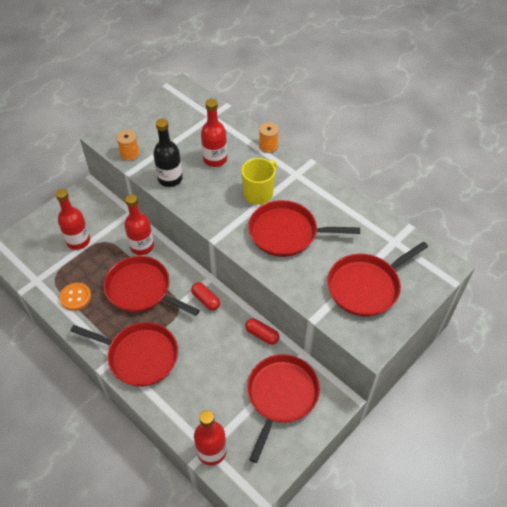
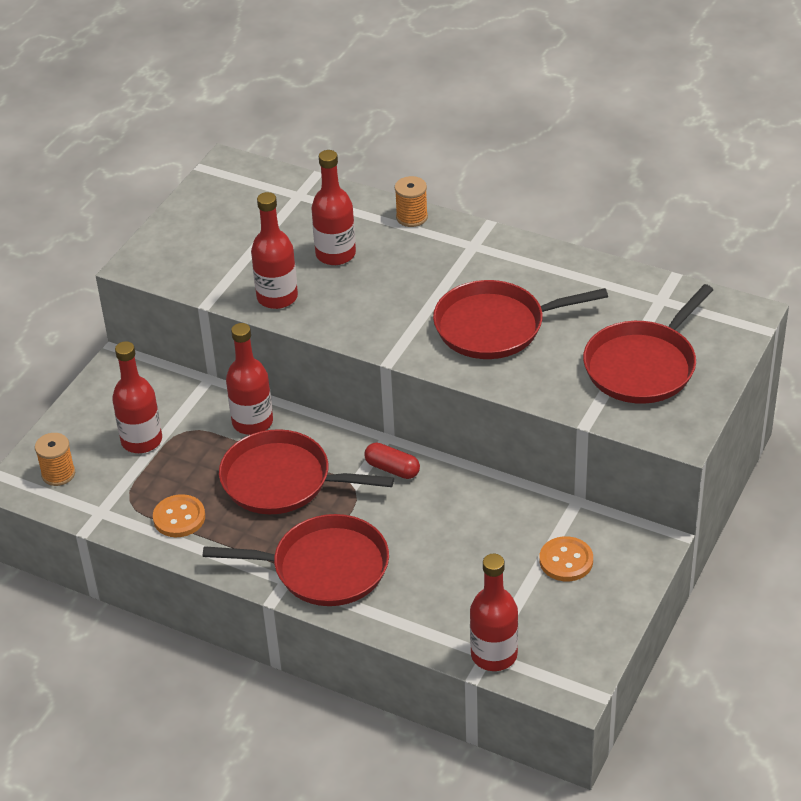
camera: 15 degrees left, 10 degrees down
orange spool [116,130,140,161] -> orange spool moved to [35,433,75,486]
black bottle [153,119,183,187] -> red bottle [251,192,298,309]
yellow mug [241,158,277,205] -> none
red capsule [245,318,279,345] -> none
red pan [247,354,320,463] -> orange button [540,536,593,581]

